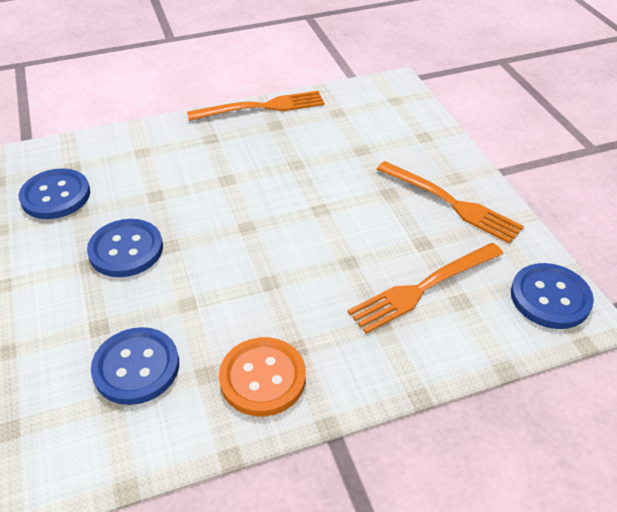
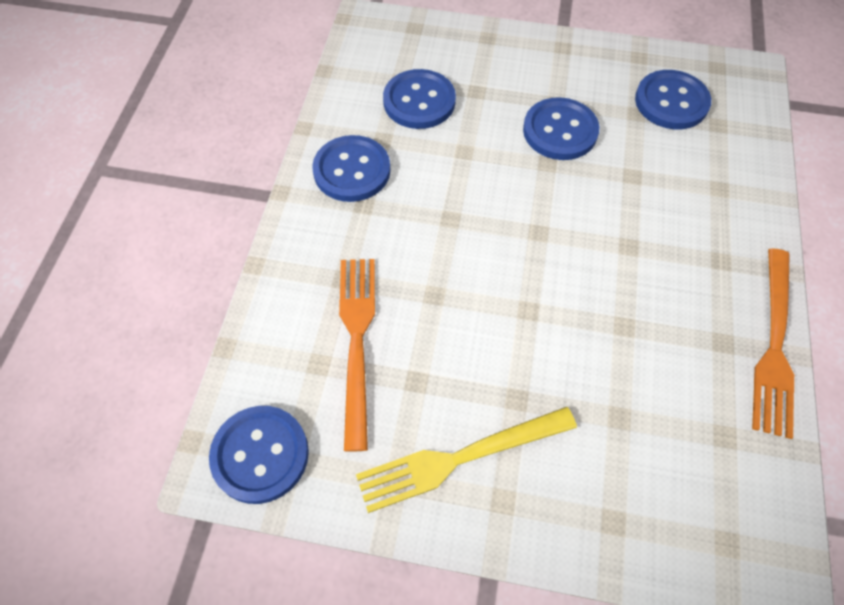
camera: 120 degrees right, 15 degrees up
orange button [219,337,306,416] -> blue button [312,135,390,202]
orange fork [377,161,524,244] -> yellow fork [356,407,577,513]

